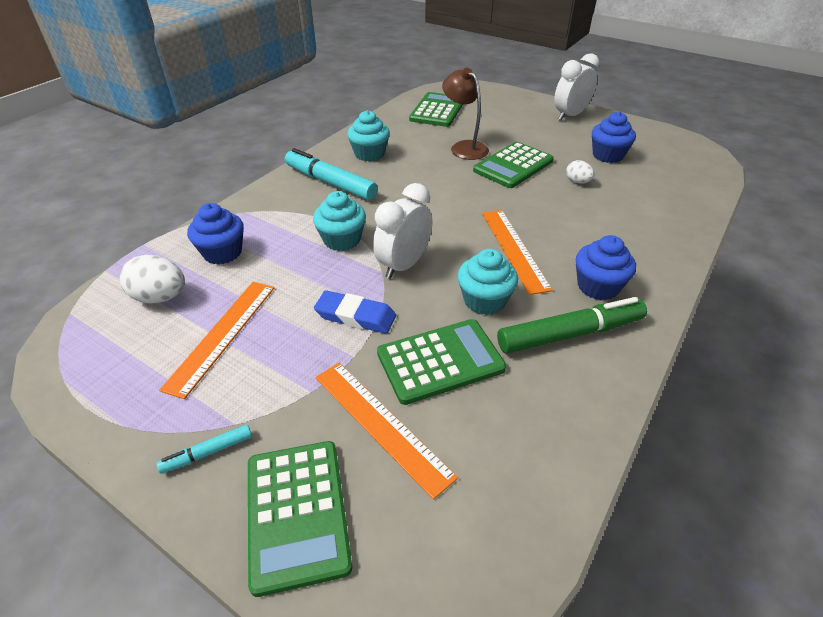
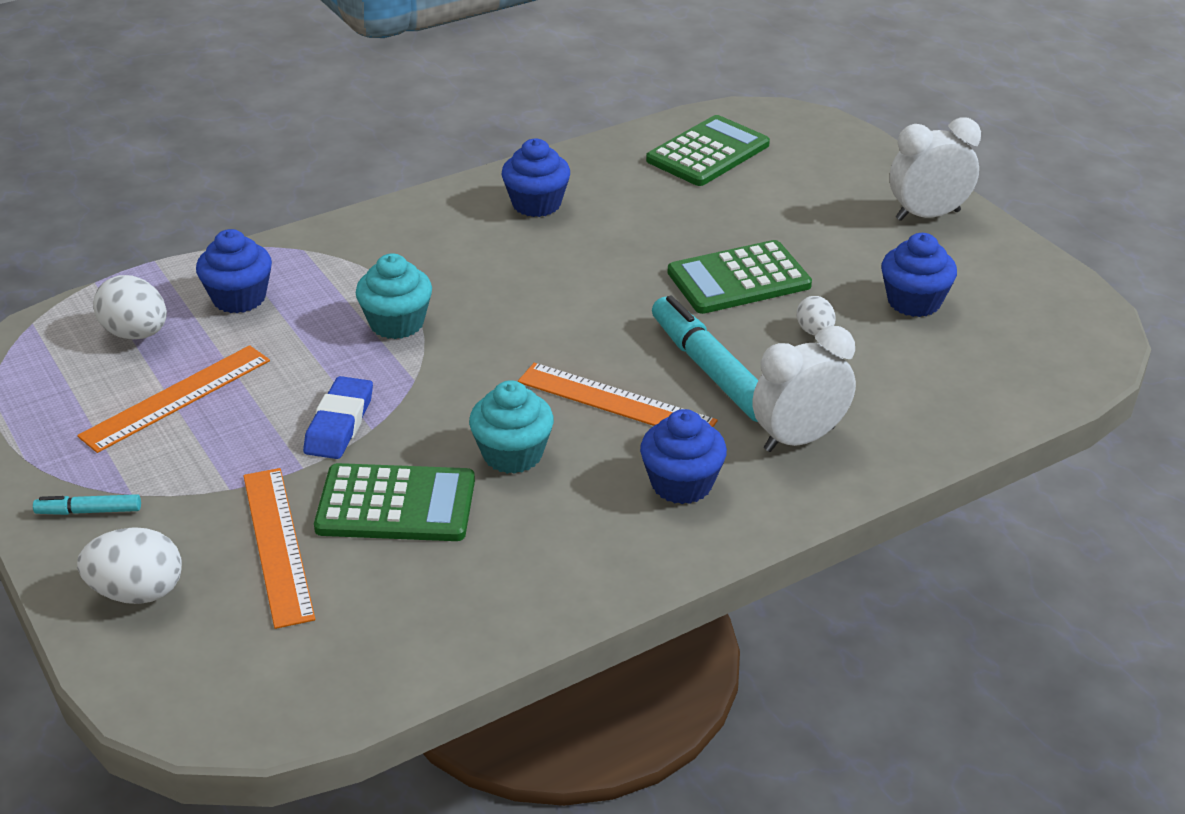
camera: 25 degrees right, 5 degrees down
green calculator [248,441,352,597] -> white egg [77,527,182,604]
turquoise marker [285,148,378,200] -> turquoise marker moved to [652,295,758,422]
blue eraser [314,290,396,334] -> blue eraser turned 60 degrees clockwise [303,376,373,459]
turquoise cupcake [347,110,390,162] -> blue cupcake [502,139,570,217]
white clock [373,183,433,279] -> white clock moved to [752,326,856,452]
brown lamp [442,67,489,160] -> none
orange ruler [482,210,553,295] -> orange ruler turned 75 degrees counterclockwise [518,363,717,427]
green marker [497,297,647,354] -> none

